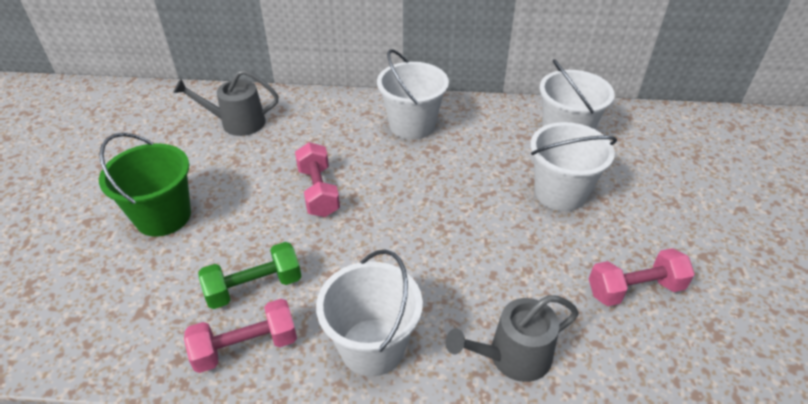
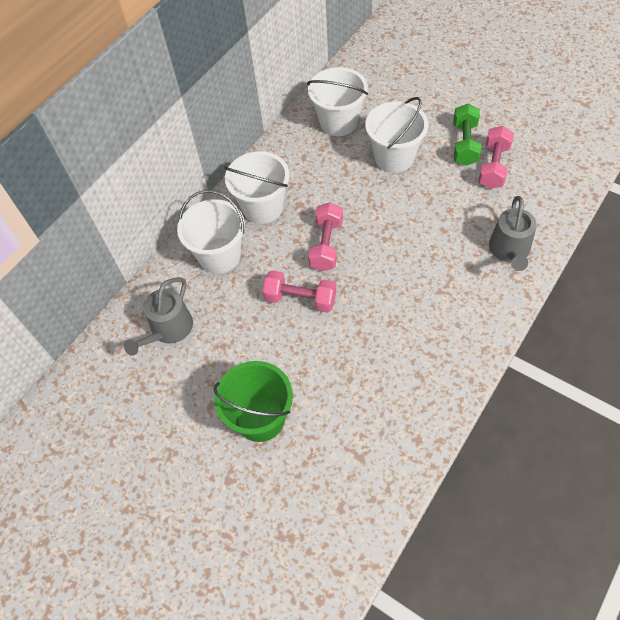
camera: 55 degrees left, 15 degrees up
pink dumbbell [184,299,297,373] -> pink dumbbell moved to [308,202,343,271]
green dumbbell [198,242,302,309] -> green dumbbell moved to [454,104,481,166]
white bucket [316,250,423,377] -> white bucket moved to [177,190,245,274]

